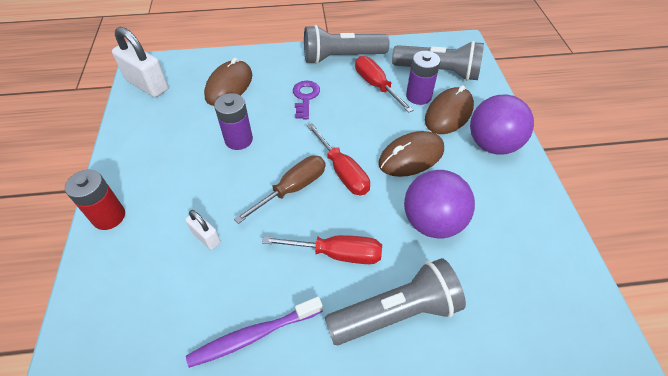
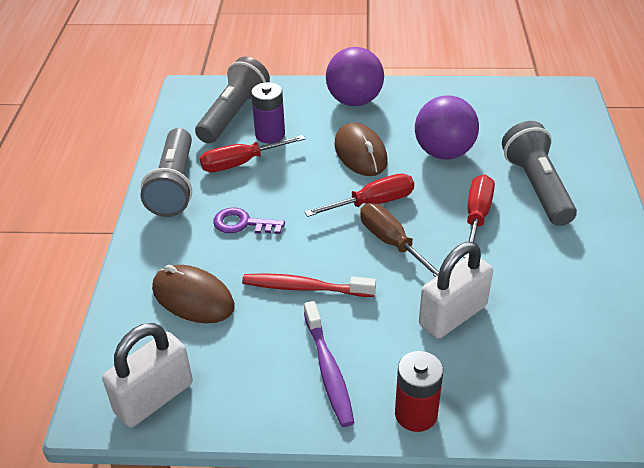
camera: 80 degrees left, 10 degrees down
white padlock [185,210,221,250] -> white padlock [419,242,493,339], size x1.91
purple toothbrush [186,297,323,368] -> purple toothbrush moved to [304,301,354,427]
purple battery [214,93,253,150] -> red toothbrush [242,273,376,297]
brown mouse [425,85,474,134] -> none

